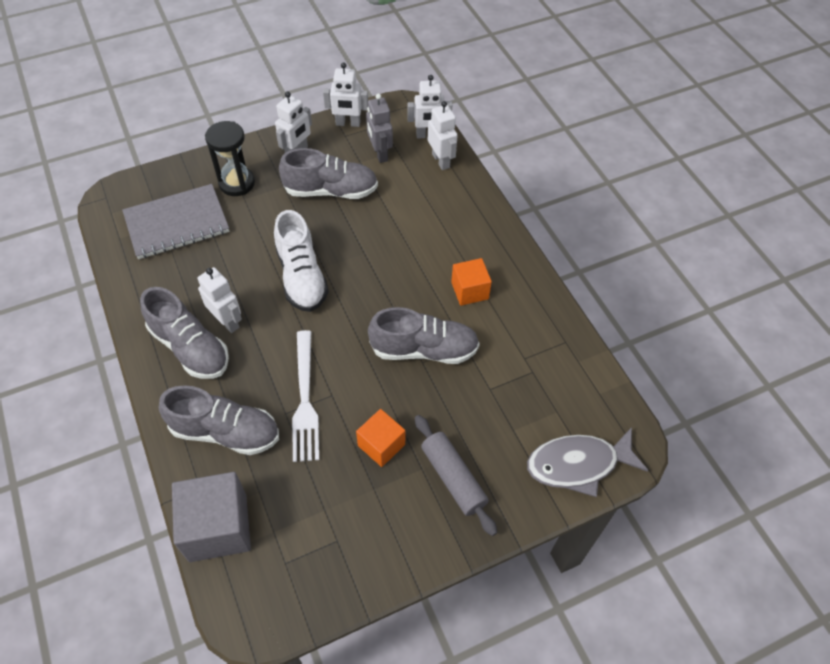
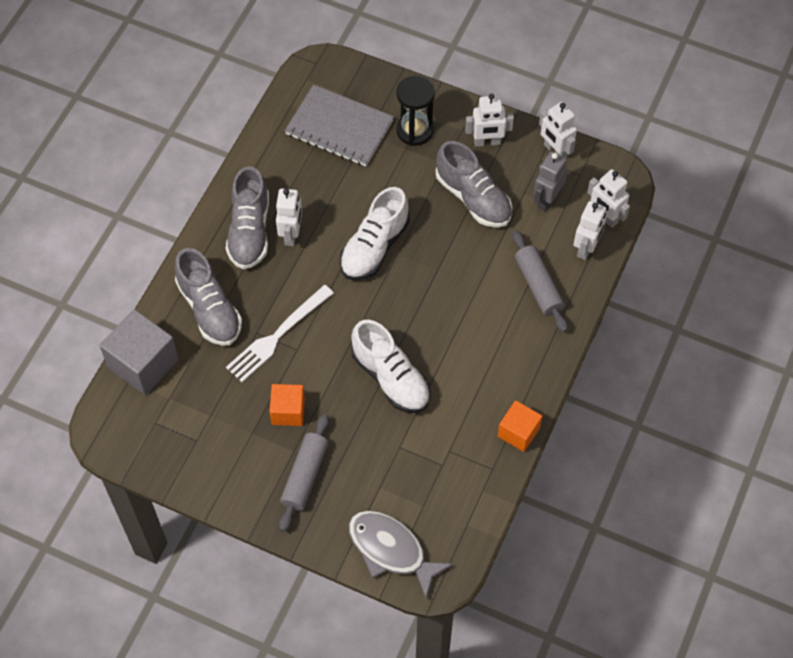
camera: 50 degrees right, 5 degrees up
grey shoe [368,307,480,364] -> white shoe [351,320,431,413]
orange cube [451,258,492,306] -> orange cube moved to [498,400,542,452]
none -> grey rolling pin [512,230,568,332]

